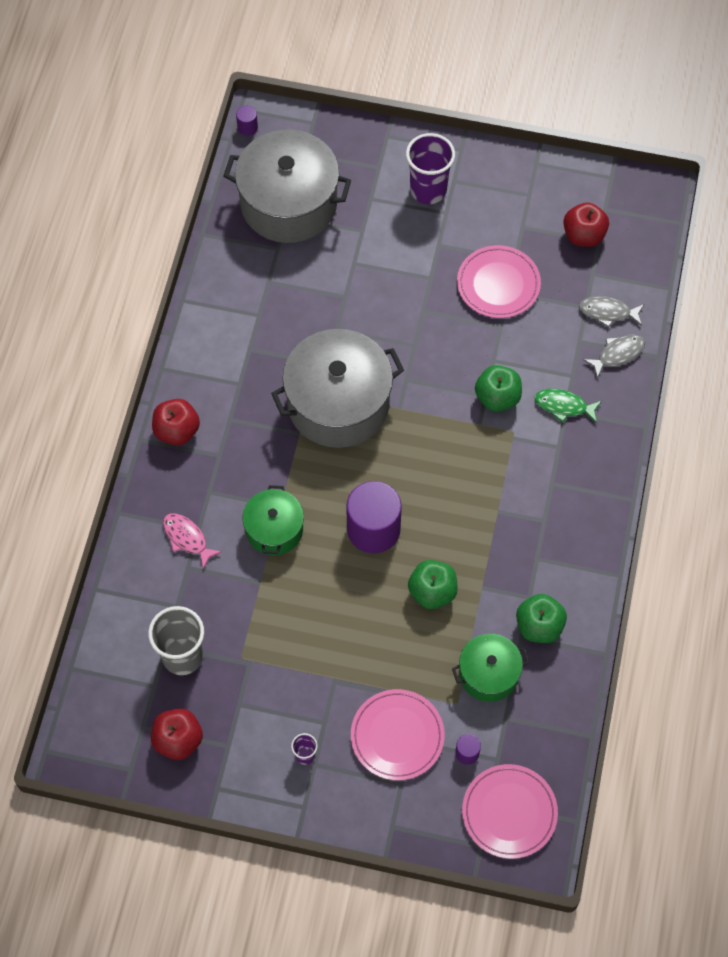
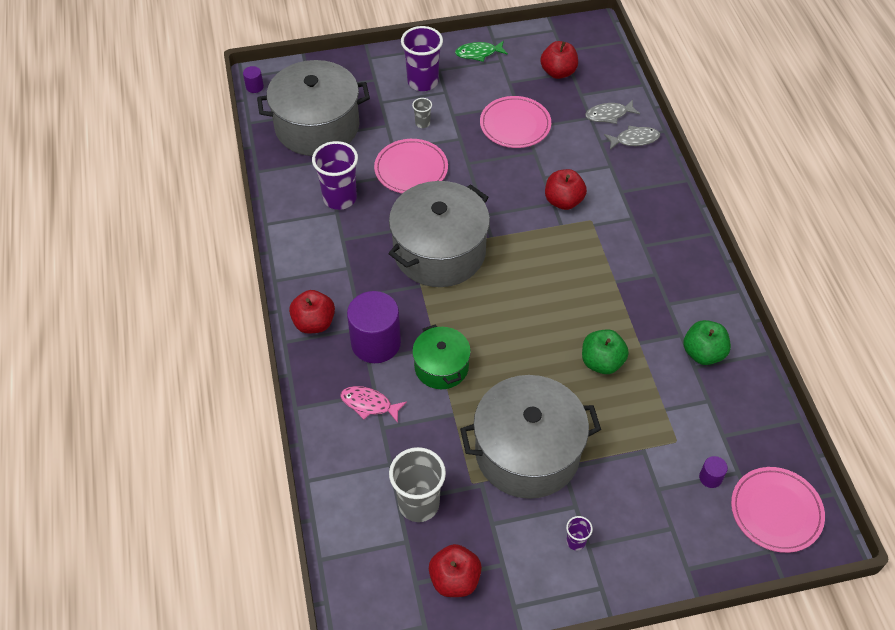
camera: 25 degrees left, 10 degrees down
purple cylinder [346,481,402,553] -> purple cylinder moved to [347,291,401,363]
pink plate [351,689,445,780] -> pink plate moved to [374,139,448,194]
green pot [452,634,529,702] -> none
green apple [475,365,522,412] -> red apple [545,169,587,210]
green fish [535,389,602,423] -> green fish moved to [455,40,508,62]
grey fish [583,334,645,378] -> grey fish turned 45 degrees clockwise [604,125,660,150]
none -> purple cup [312,141,358,210]
none -> grey cup [412,98,432,128]
none -> grey pot [460,375,601,499]

